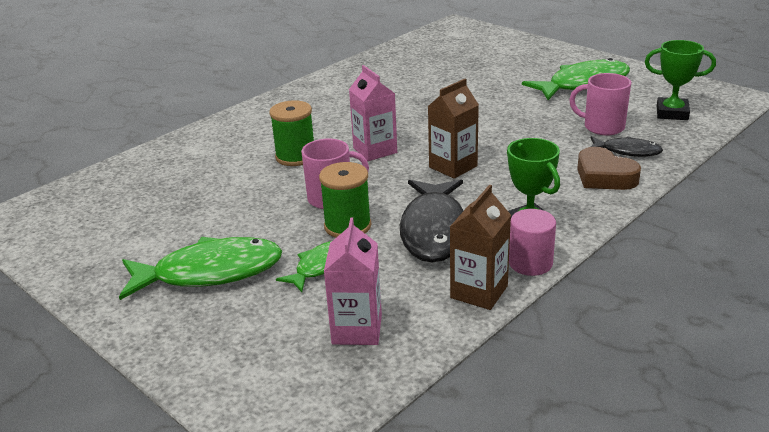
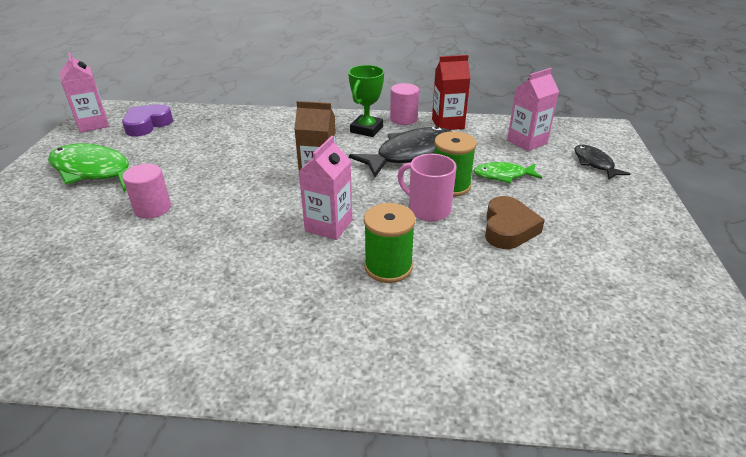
camera: 130 degrees left, 5 degrees up
green fish [119,237,282,300] -> none
brown carton [450,185,511,310] -> red carton [432,55,471,130]
pink mug [569,73,631,135] -> none
brown heart [577,147,641,190] -> brown heart moved to [485,196,545,249]
black fish [590,136,663,157] -> black fish moved to [574,145,630,180]
green trophy [645,40,716,120] -> purple heart [122,104,173,137]
none -> pink carton [60,52,109,132]
none -> pink cylinder [122,164,171,219]

